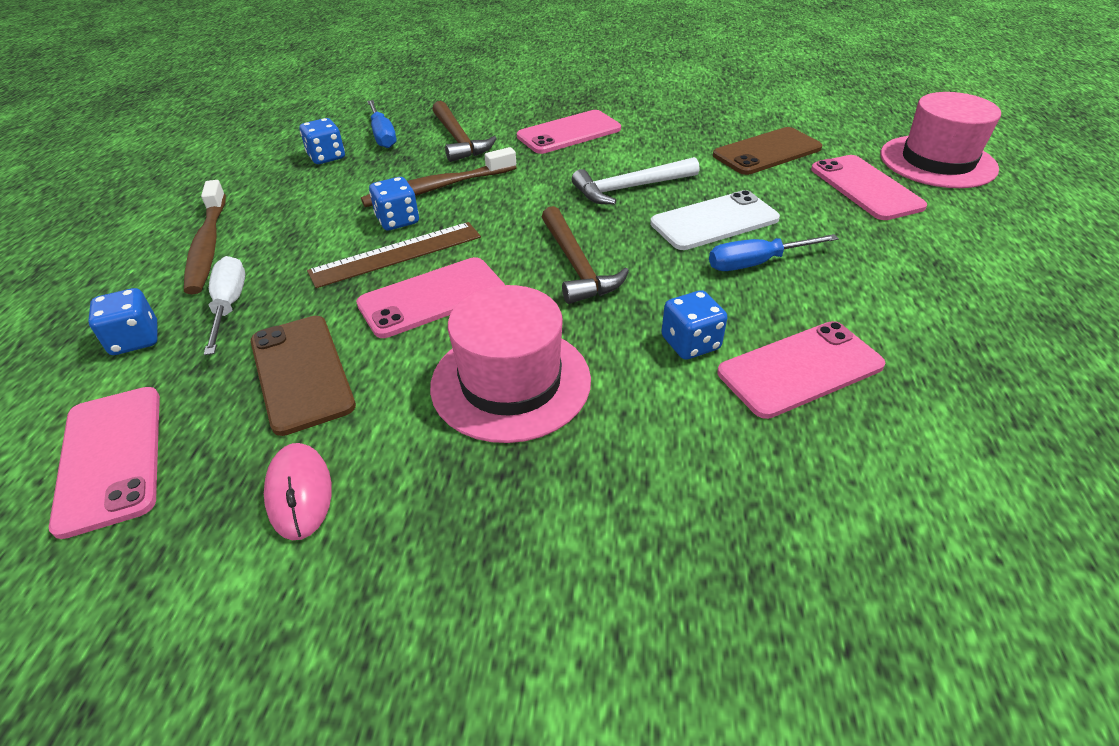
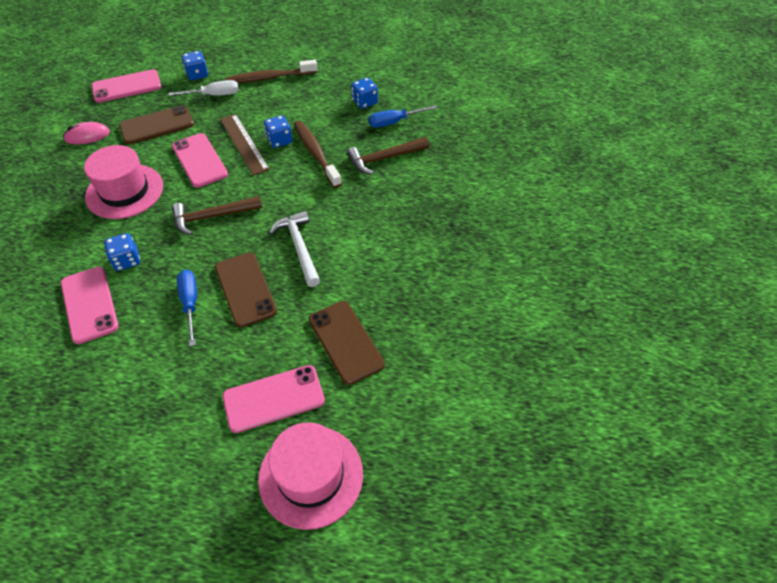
camera: 90 degrees right, 10 degrees up
pink phone [517,110,621,154] -> none
white phone [650,190,780,250] -> brown phone [215,252,277,327]

